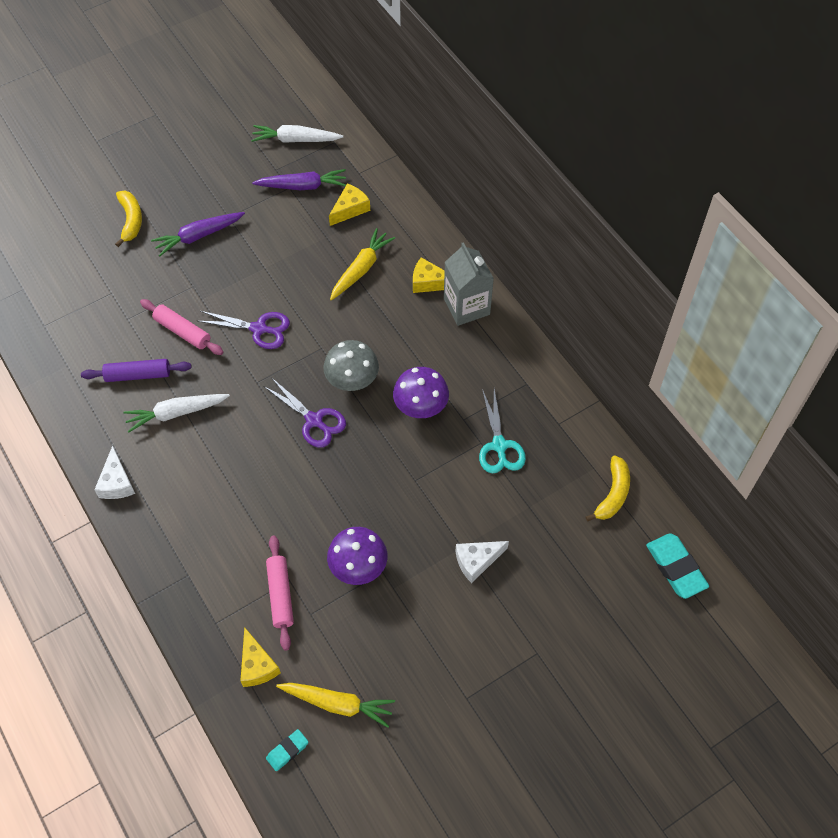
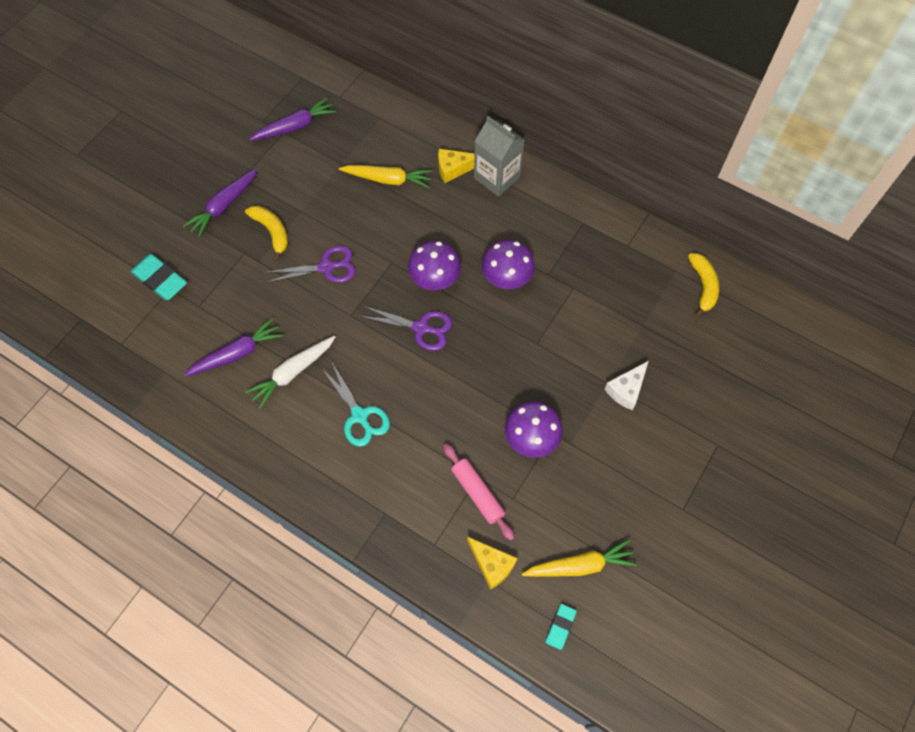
camera: 25 degrees left, 5 degrees up
purple rolling pin [81,359,192,382] -> purple carrot [184,318,284,376]
white cheese [94,445,135,499] -> none
yellow banana [115,191,142,247] -> yellow banana moved to [245,206,288,261]
pink rolling pin [140,299,223,355] -> none
white carrot [251,125,343,143] -> none
grey mushroom [323,340,379,391] -> purple mushroom [408,241,461,290]
yellow cheese [329,183,370,226] -> none
yellow carrot [330,228,395,300] -> yellow carrot turned 90 degrees clockwise [339,165,433,188]
turquoise scissors [479,389,526,473] -> turquoise scissors moved to [323,363,390,447]
turquoise eraser [646,533,709,599] -> turquoise eraser moved to [131,254,187,300]

